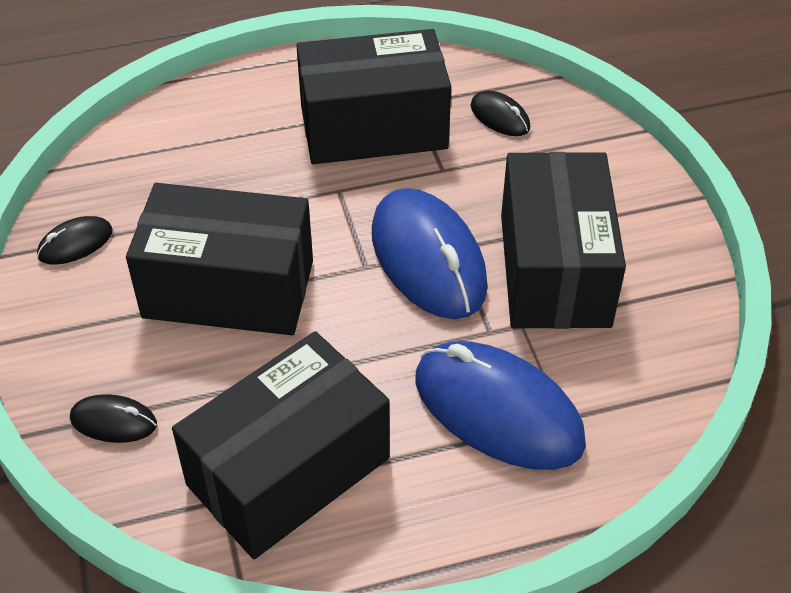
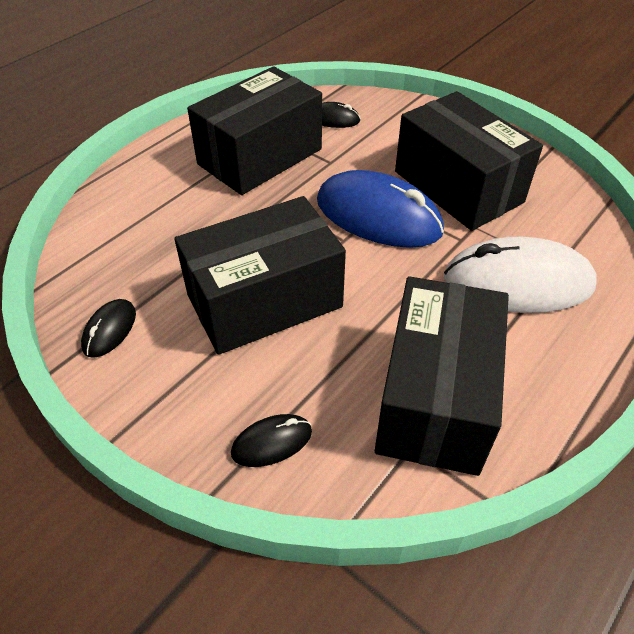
camera: 35 degrees left, 0 degrees up
blue mouse [416,341,586,470] -> white mouse [444,237,597,313]

